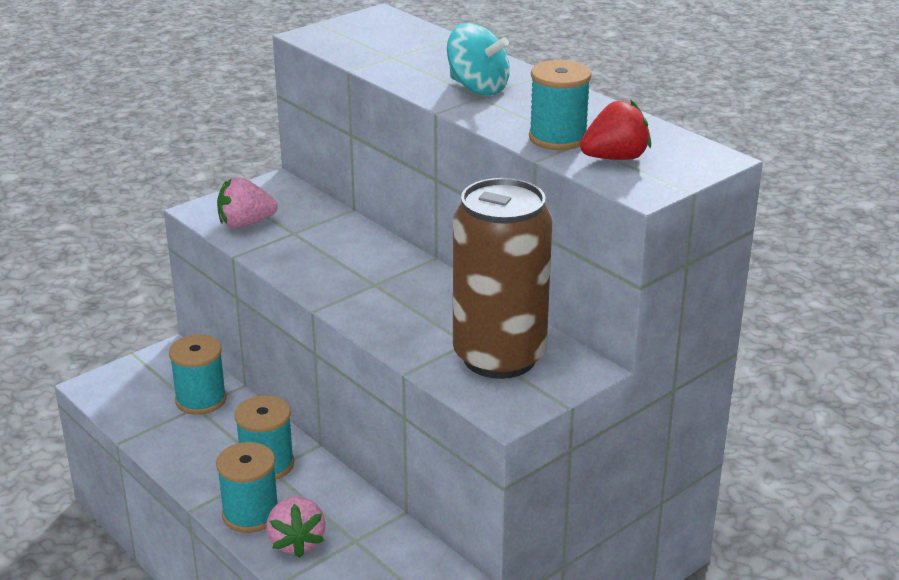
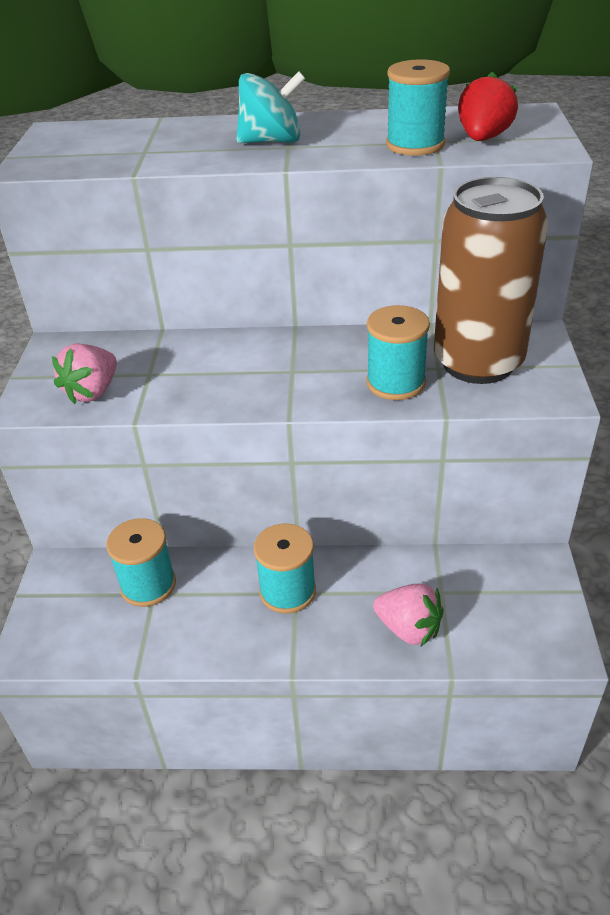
camera: 45 degrees left, 10 degrees up
turquoise spool [216,442,278,533] -> turquoise spool moved to [366,305,430,400]

